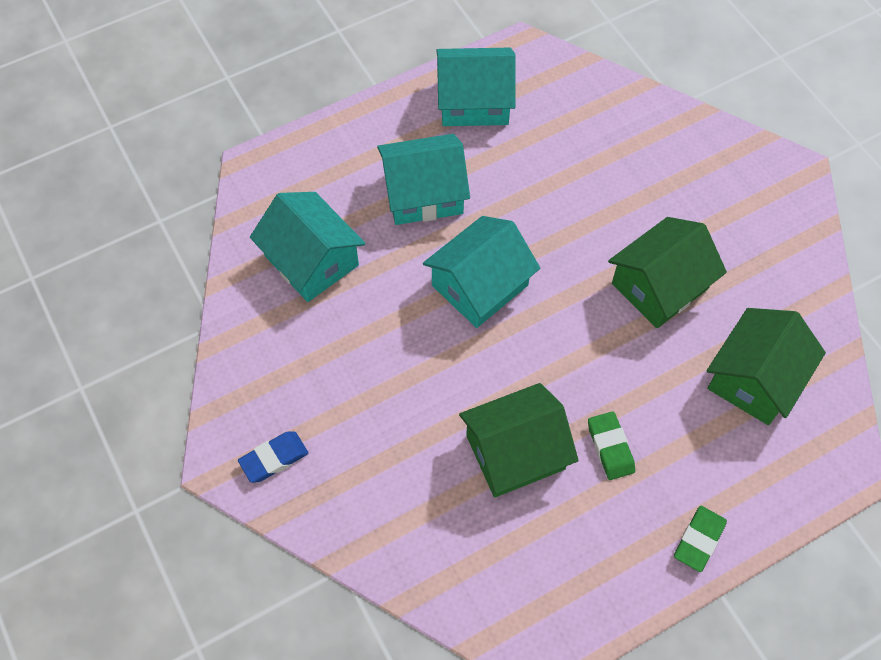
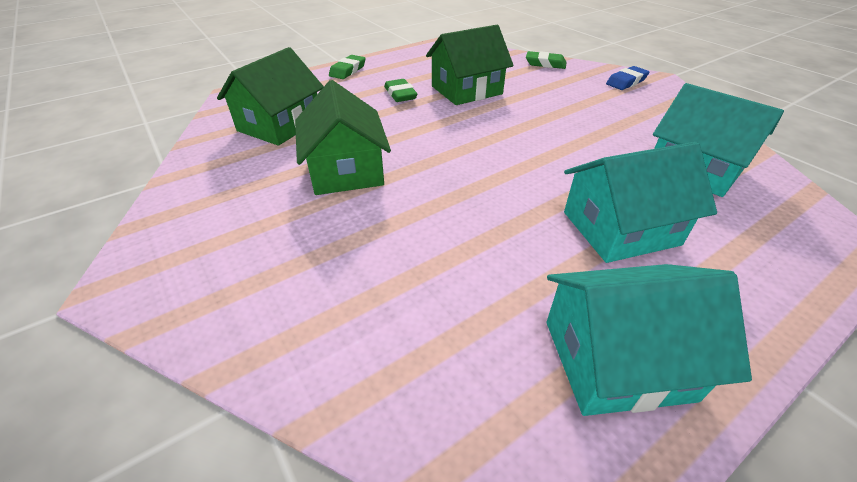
camera: 175 degrees right, 20 degrees down
turquoise house [423,216,540,328] -> none
green house [608,217,727,328] -> green house turned 60 degrees counterclockwise [295,80,391,195]
none -> green eraser [526,51,566,69]

